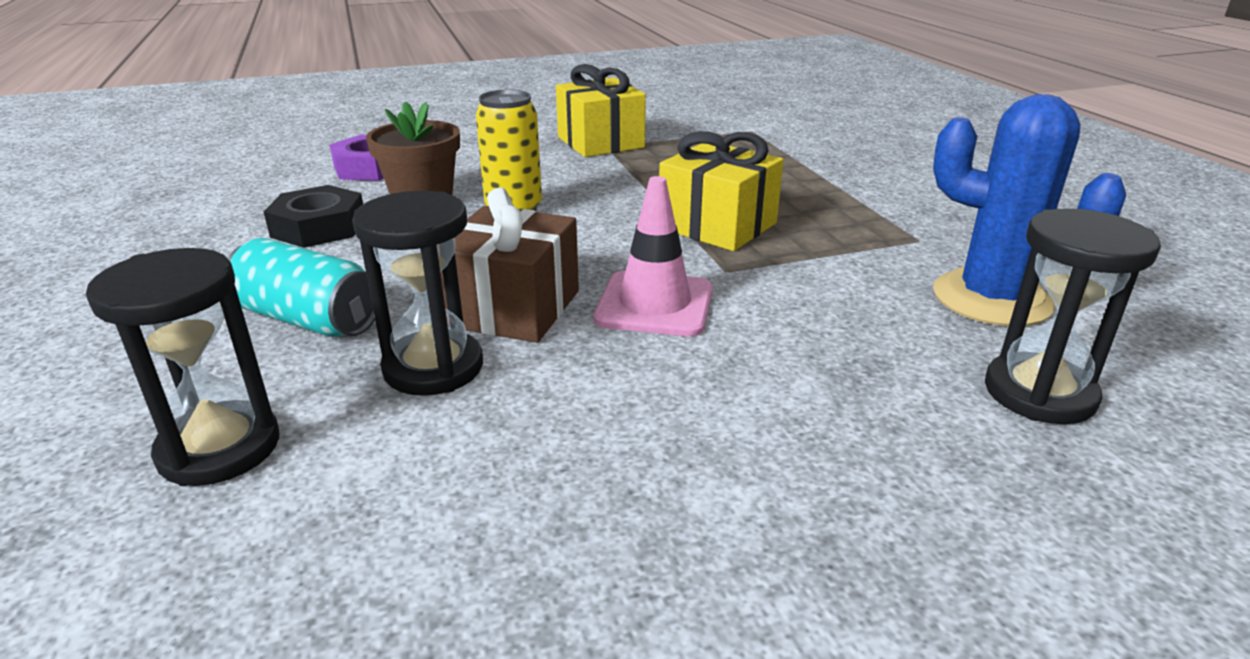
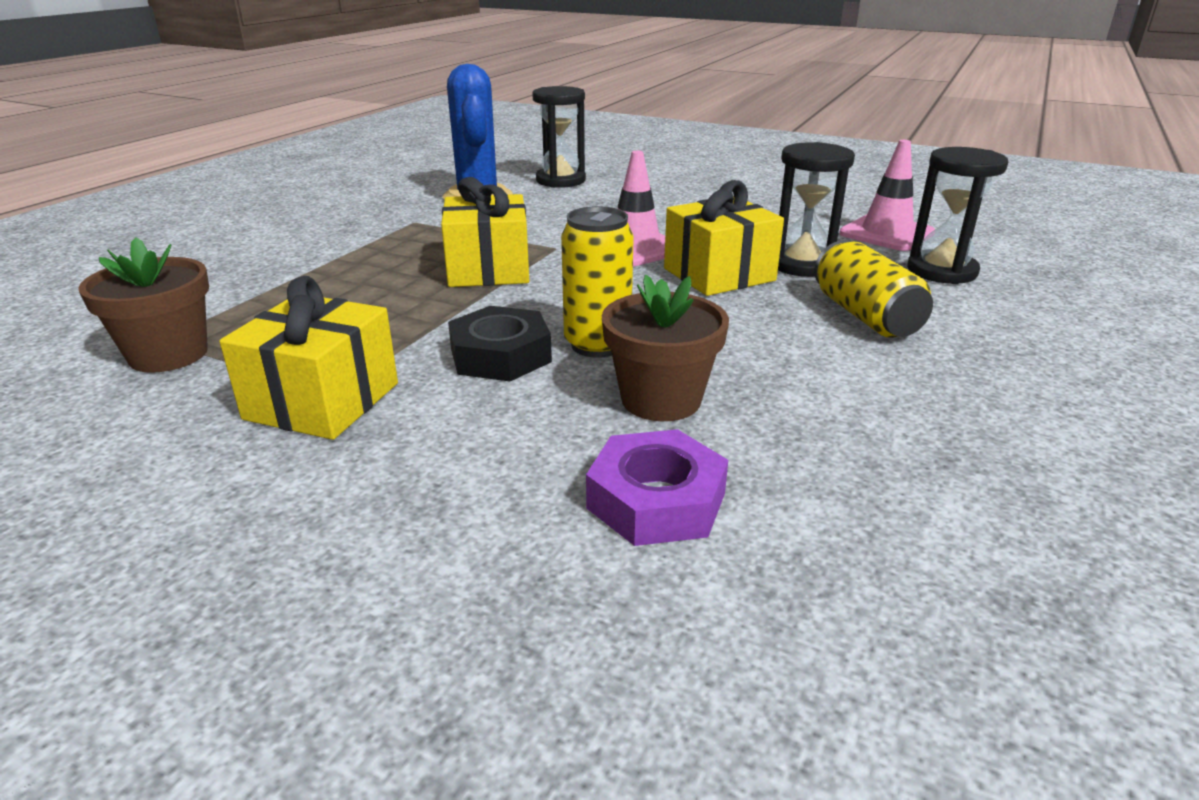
camera: 135 degrees left, 0 degrees up
turquoise can [227,238,375,337] -> yellow can [814,241,933,338]
black nut [264,185,363,248] -> black nut moved to [448,306,552,381]
brown gift [440,187,579,343] -> yellow gift [664,180,784,296]
none -> brown flower pot [78,237,209,373]
none -> pink traffic cone [839,140,935,251]

